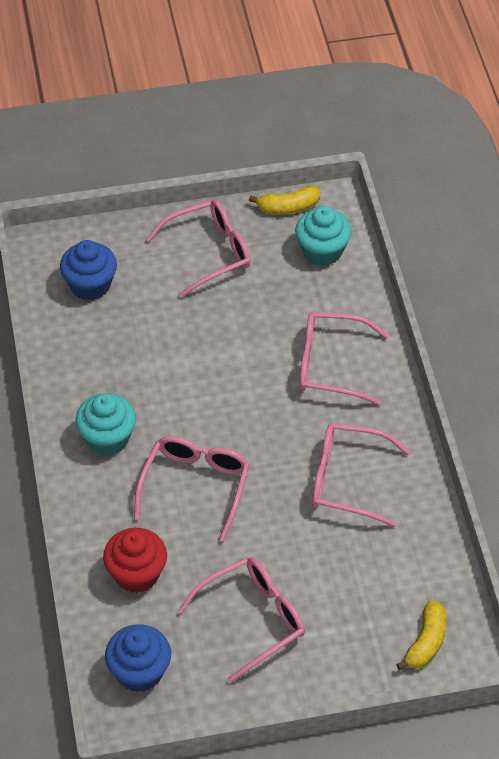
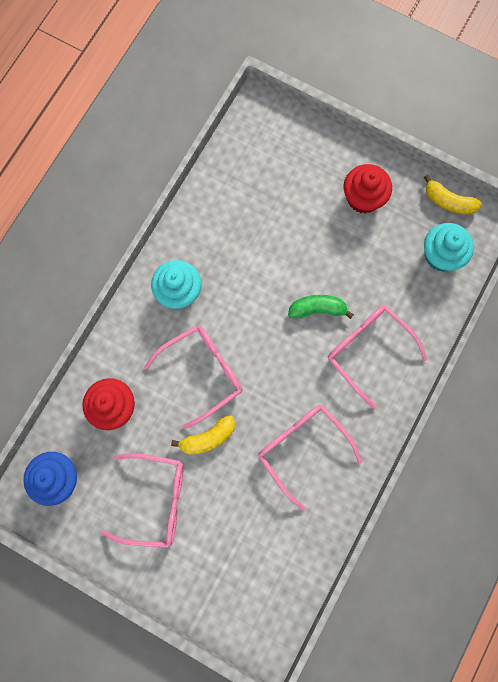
camera: 40 degrees right, 25 degrees up
blue cupcake [60,240,117,301] -> none
pink glasses [146,200,251,298] -> red cupcake [344,164,392,213]
yellow banana [396,600,446,670] -> yellow banana moved to [171,415,235,455]
none -> green banana [288,295,354,319]

